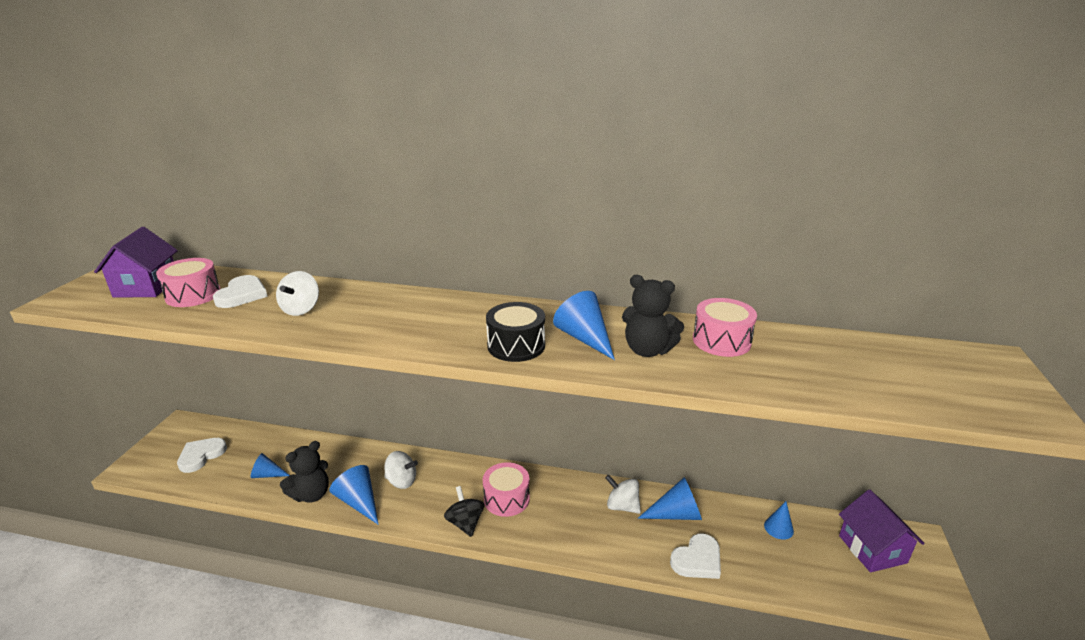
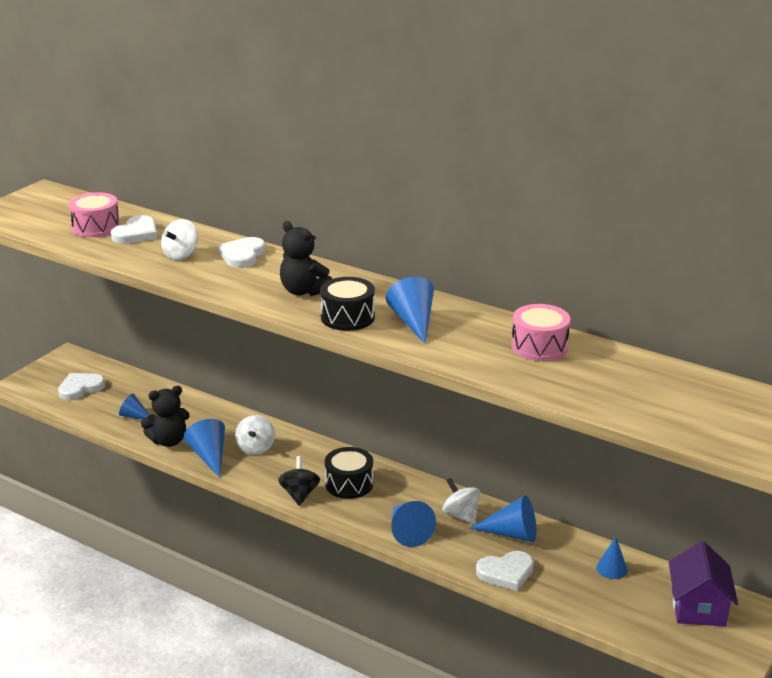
camera: 20 degrees right, 0 degrees up
purple house [94,227,178,298] -> none
white spinning top [384,451,418,489] -> white spinning top turned 60 degrees clockwise [235,415,275,455]
pink drum [483,462,530,517] -> black drum [325,447,373,499]
black teddy bear [622,275,684,357] -> black teddy bear moved to [280,221,332,296]
none -> white heart [218,237,266,268]
none -> blue cone [391,501,436,547]

